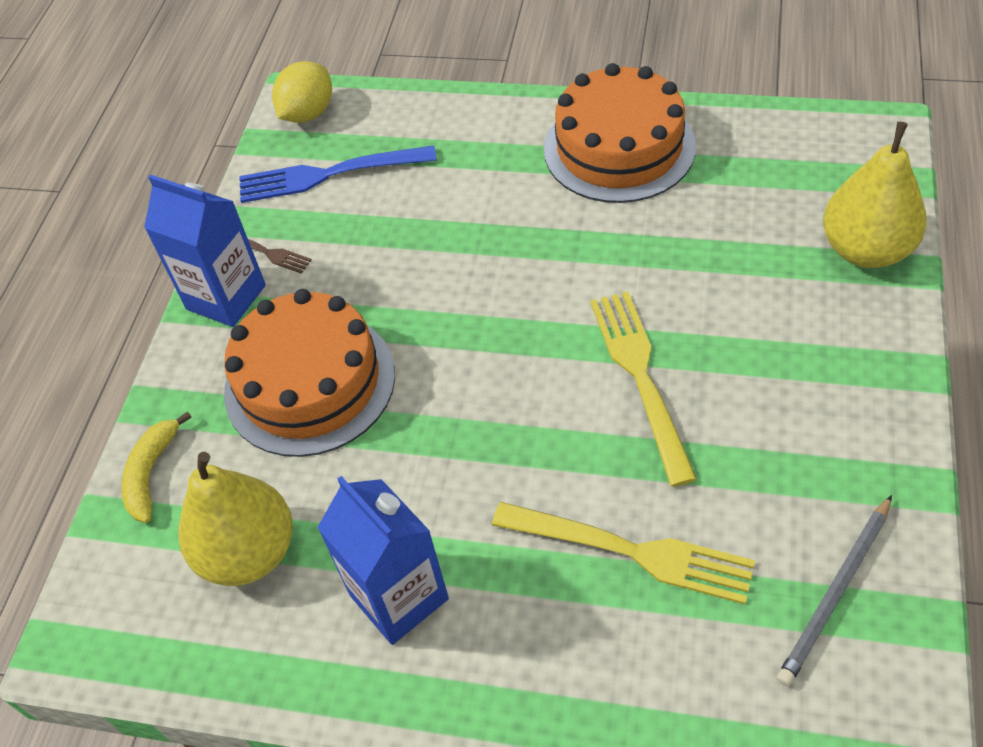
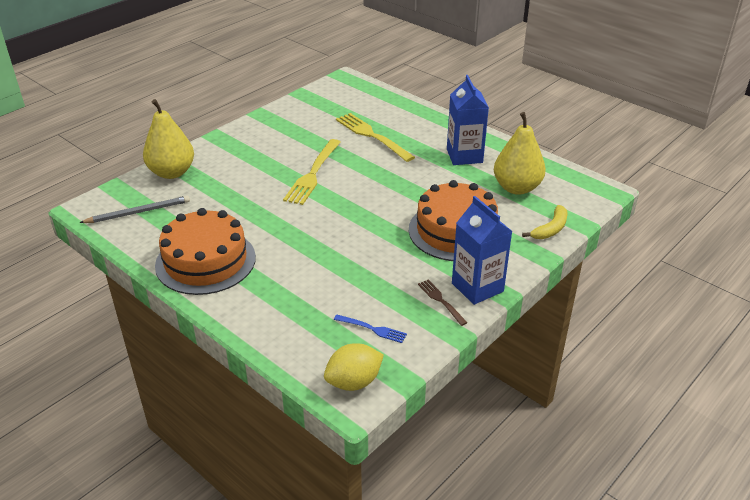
camera: 155 degrees left, 15 degrees down
blue fork [239,145,437,203] -> blue fork [334,315,407,343], size x0.52
grey pencil [777,495,892,687] -> grey pencil moved to [79,196,190,223]

